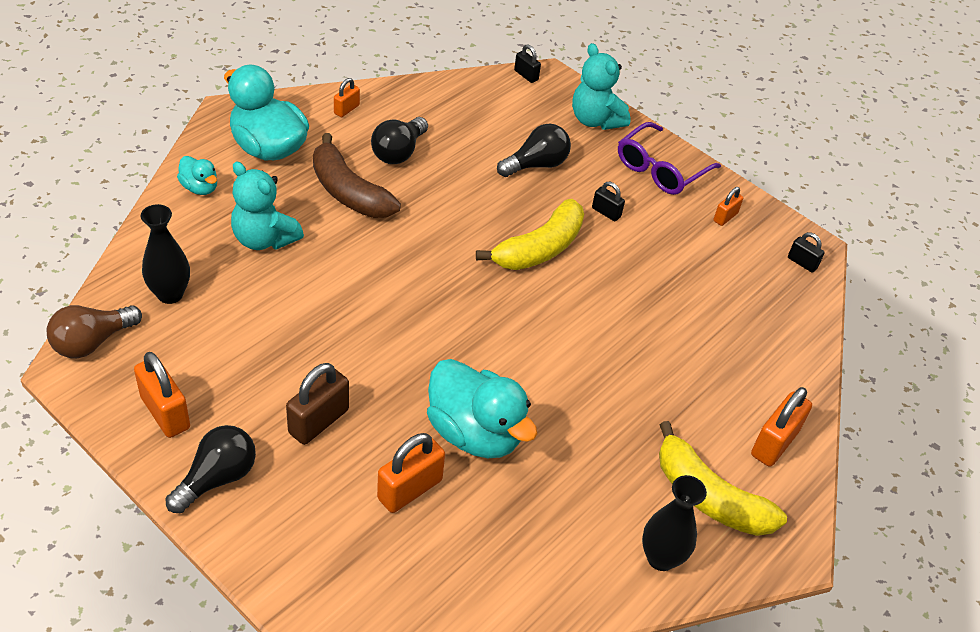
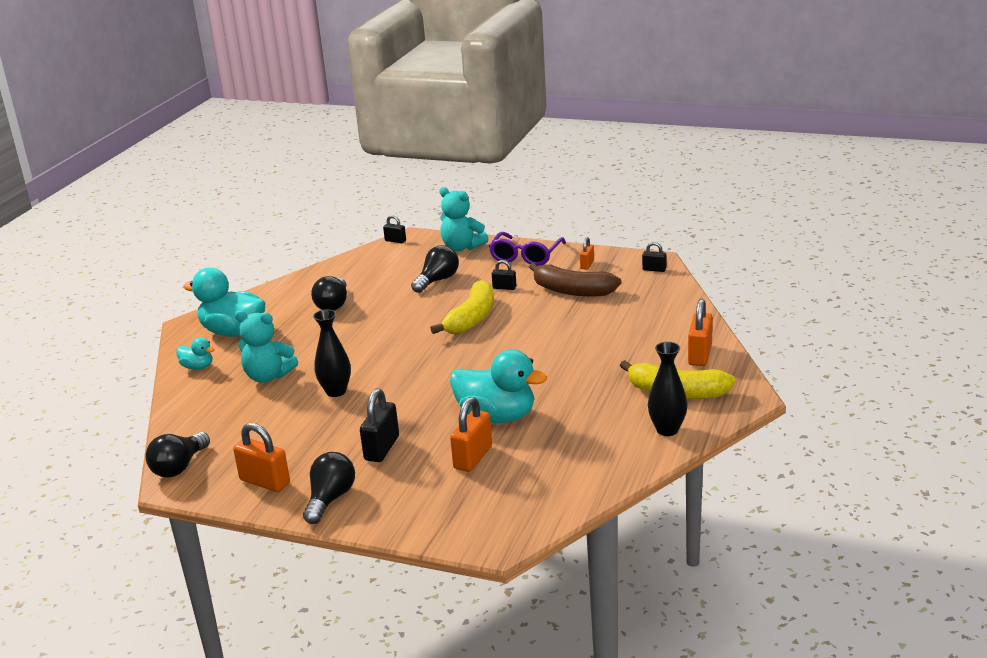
camera: 15 degrees left, 20 degrees down
brown light bulb [47,305,142,358] -> black light bulb [145,432,210,478]
black vase [141,204,190,304] -> black vase moved to [313,309,351,397]
brown padlock [286,363,349,445] -> black padlock [360,389,399,462]
brown banana [313,133,401,218] -> brown banana moved to [529,263,621,297]
orange padlock [334,78,360,117] -> none

